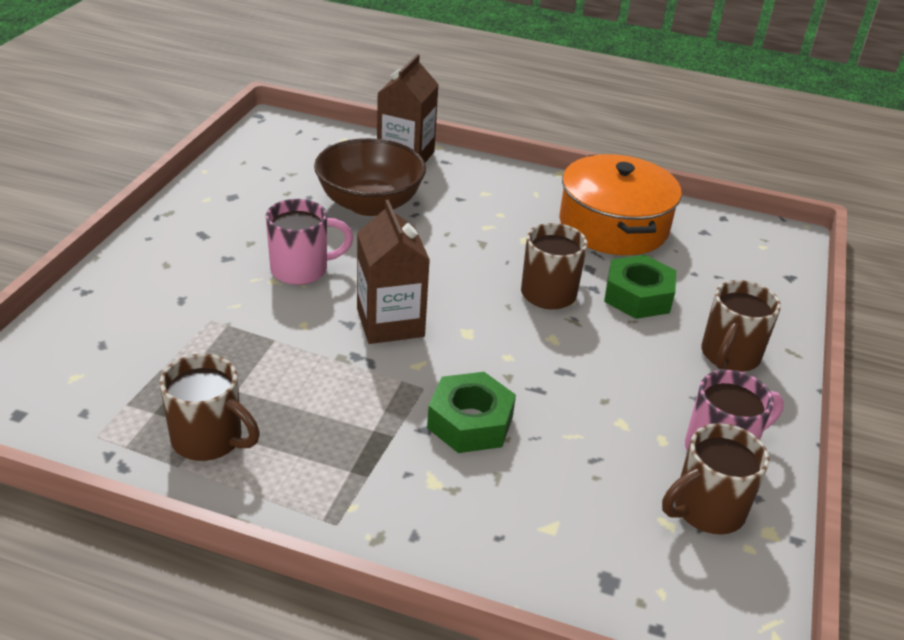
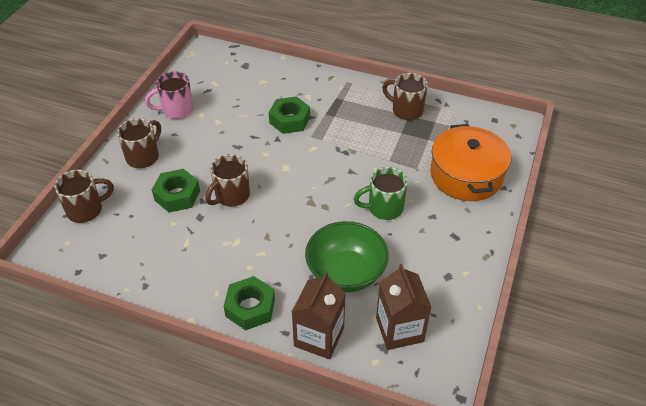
camera: 175 degrees left, 10 degrees up
pink mug [266,199,353,285] -> green mug [354,167,408,220]
brown bowl [314,138,426,216] -> green bowl [305,221,389,292]
brown carton [357,200,430,344] -> brown carton moved to [376,264,431,350]
orange pot [559,154,682,255] -> orange pot moved to [430,124,511,201]
brown mug [662,423,769,535] -> brown mug moved to [54,170,114,223]
none -> green nut [224,276,275,331]

